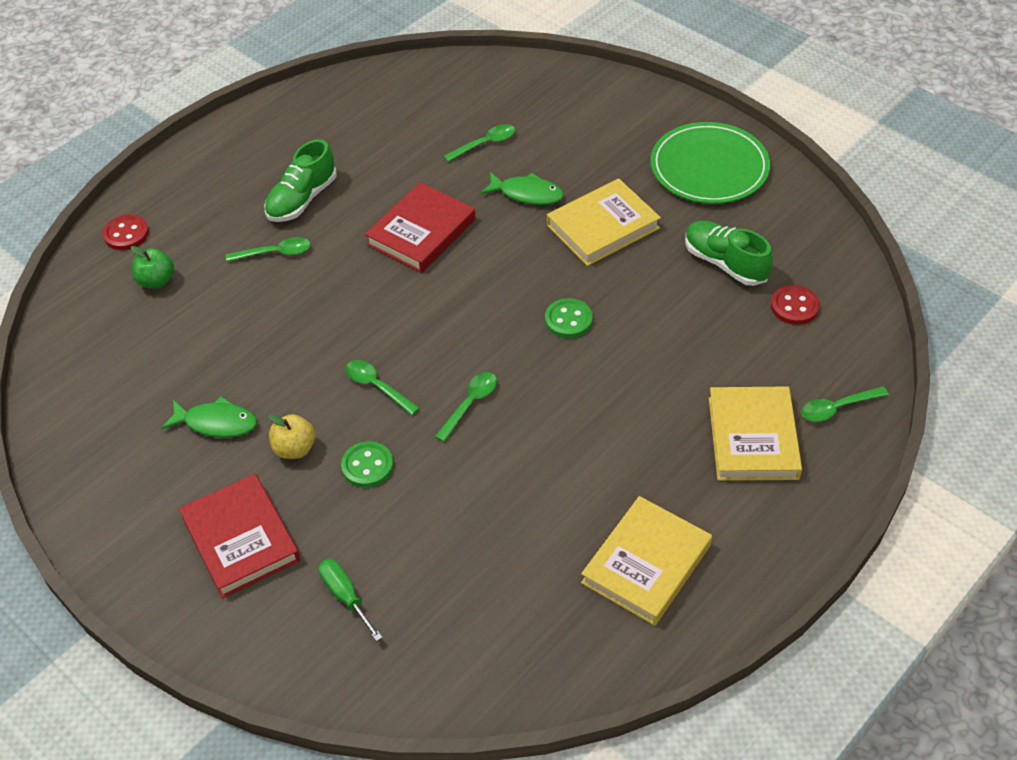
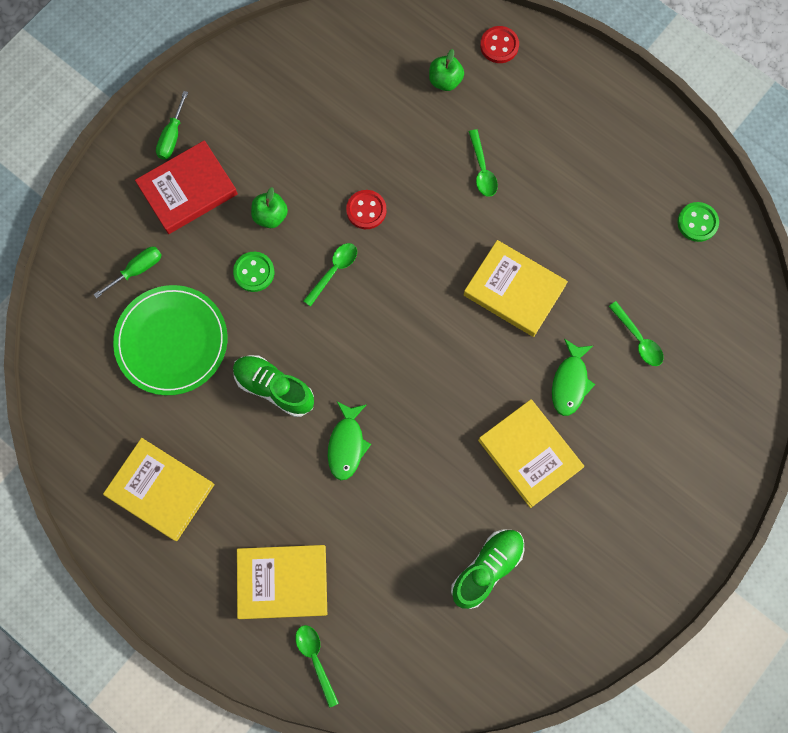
camera: 85 degrees right, 25 degrees up
green fish [161,396,257,438] -> green fish moved to [328,401,371,480]
green shoe [264,139,337,222] -> green shoe moved to [233,355,314,417]
yellow apple [269,414,316,459] -> green apple [251,187,288,228]
red book [365,182,476,273] -> yellow book [464,240,568,337]
green spoon [435,372,497,442] -> none
green button [545,298,593,338] -> green button moved to [677,202,719,242]
green plate [651,122,770,204] -> green plate moved to [113,285,227,395]
red button [771,285,820,325] -> red button moved to [346,190,386,229]
none -> green screwdriver [156,91,188,160]

